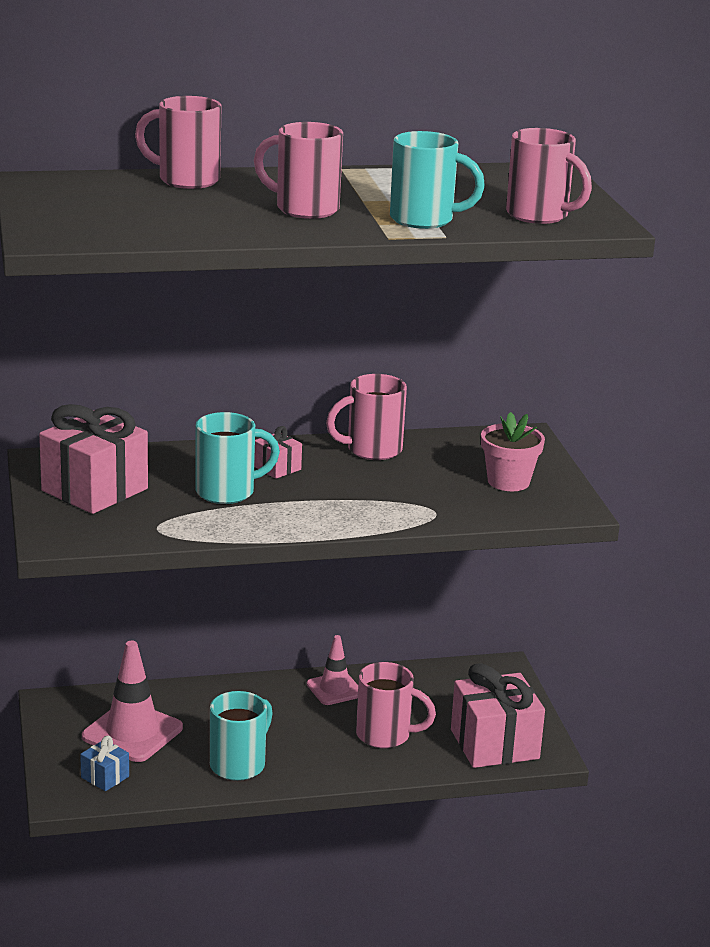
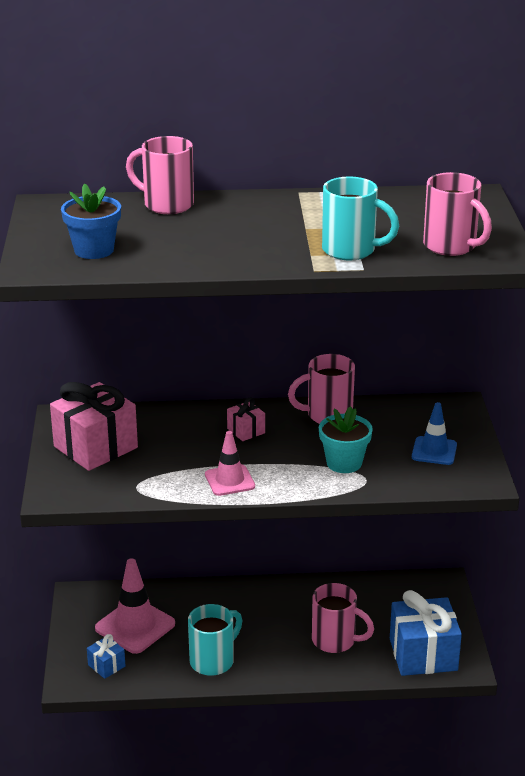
camera: 10 degrees right, 5 degrees up
turquoise mug [196,412,280,504] -> none
pink mug [254,122,343,219] -> none
pink traffic cone [307,635,358,705] -> pink traffic cone moved to [205,431,255,496]
pink gift [451,663,545,768] -> blue gift [390,590,462,676]
pink flower pot [481,412,545,491] -> blue traffic cone [412,402,457,465]
none -> blue flower pot [61,183,121,259]
none -> turquoise flower pot [319,406,373,473]

